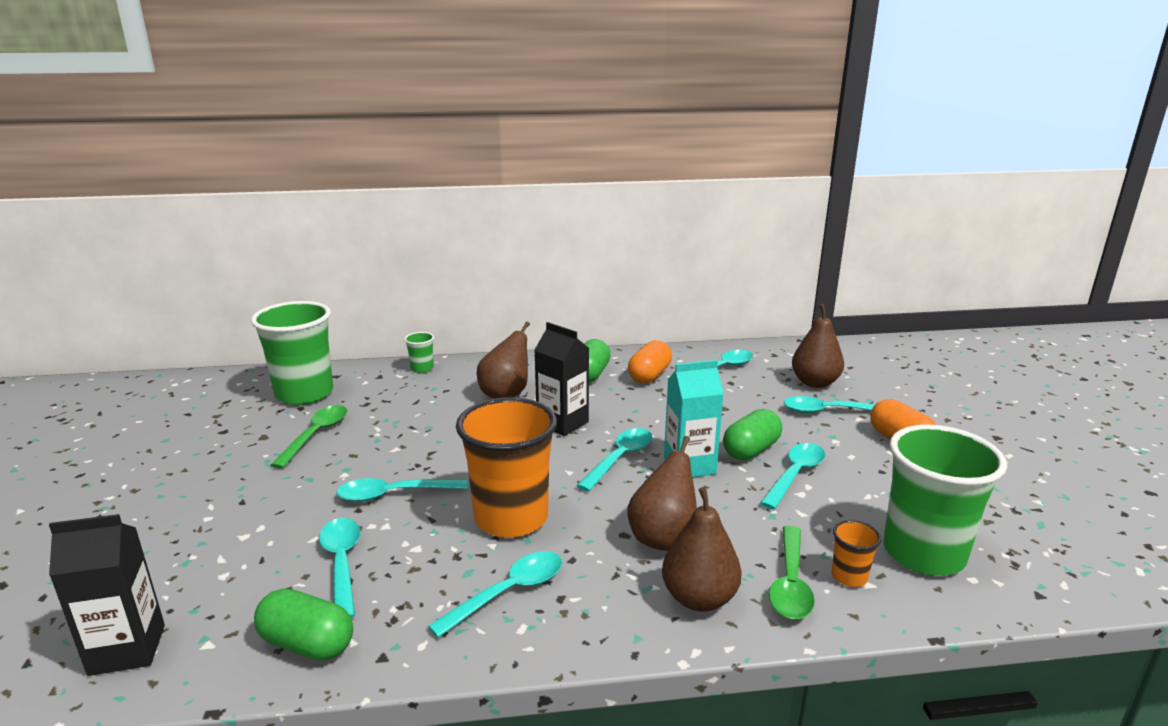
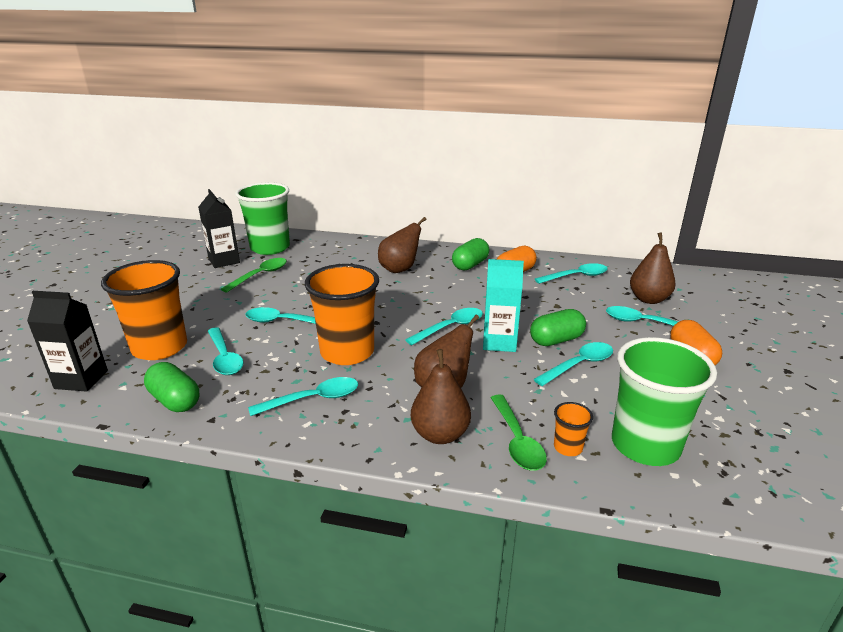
camera: 20 degrees right, 5 degrees up
turquoise spoon [319,518,361,618] -> turquoise spoon turned 150 degrees clockwise [208,327,244,375]
green cup [404,332,434,373] -> none
black carton [534,322,589,436] -> black carton moved to [198,189,240,268]
green spoon [769,526,815,619] -> green spoon turned 45 degrees counterclockwise [490,394,547,471]
none -> orange cup [101,260,187,360]

